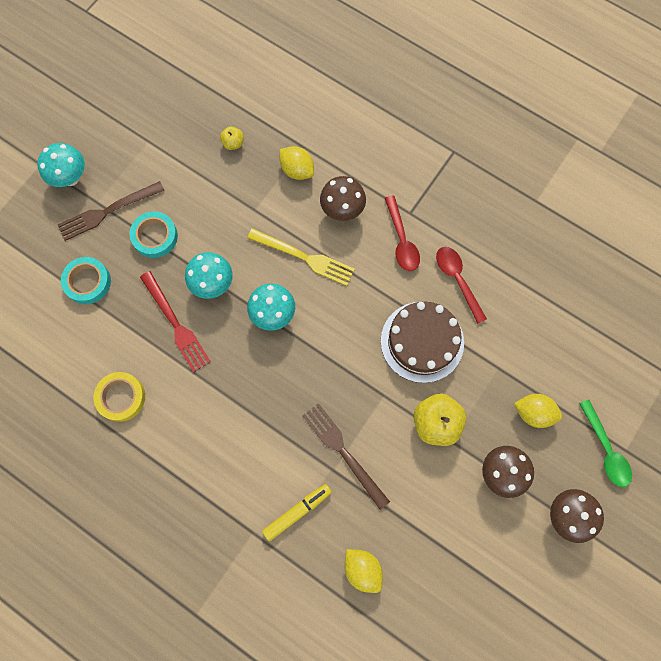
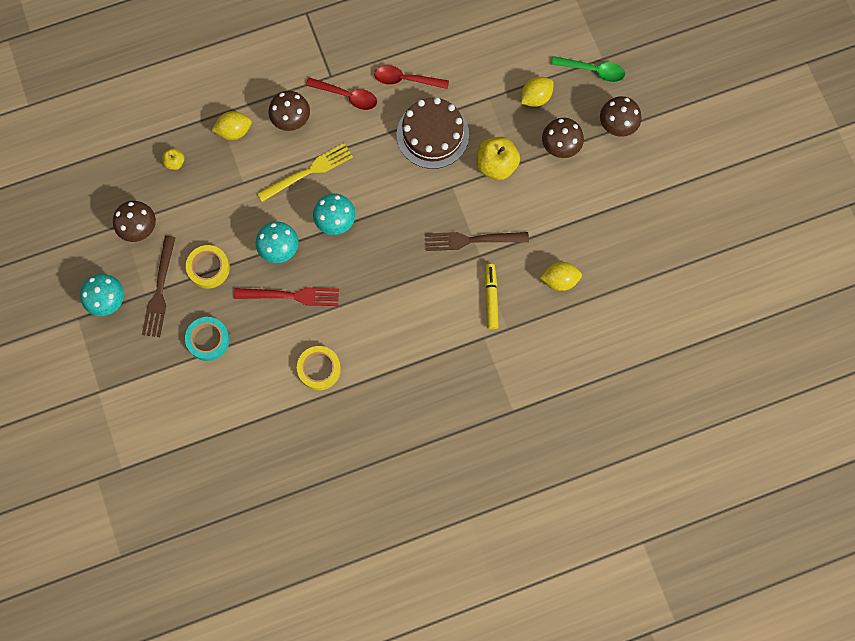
camera: 55 degrees left, 0 degrees up
turquoise tape [130,211,178,258] -> yellow tape [186,245,230,289]
none -> brown mushroom [113,201,156,242]

